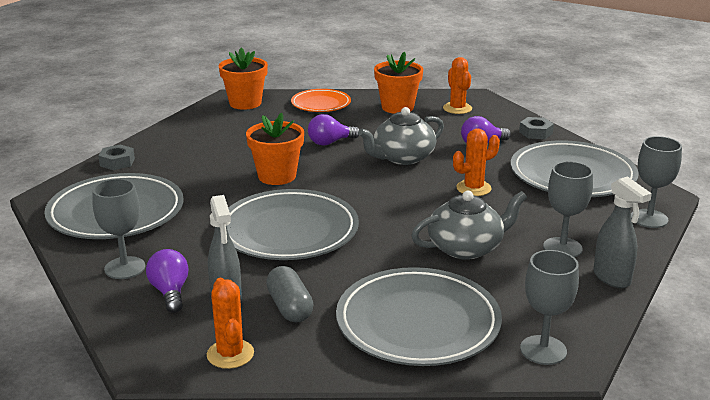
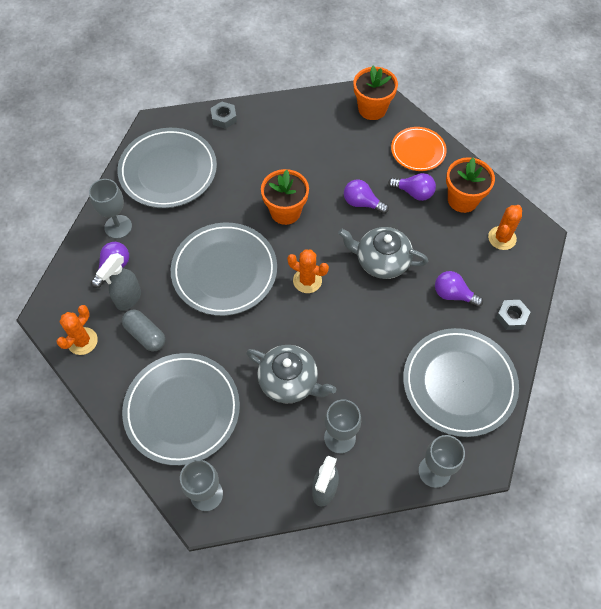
camera: 50 degrees right, 35 degrees up
grey capsule [266,266,314,322] -> grey capsule turned 75 degrees counterclockwise [122,309,165,351]
orange cactus [453,129,500,196] -> orange cactus moved to [287,249,329,293]
none -> purple light bulb [388,173,436,201]

